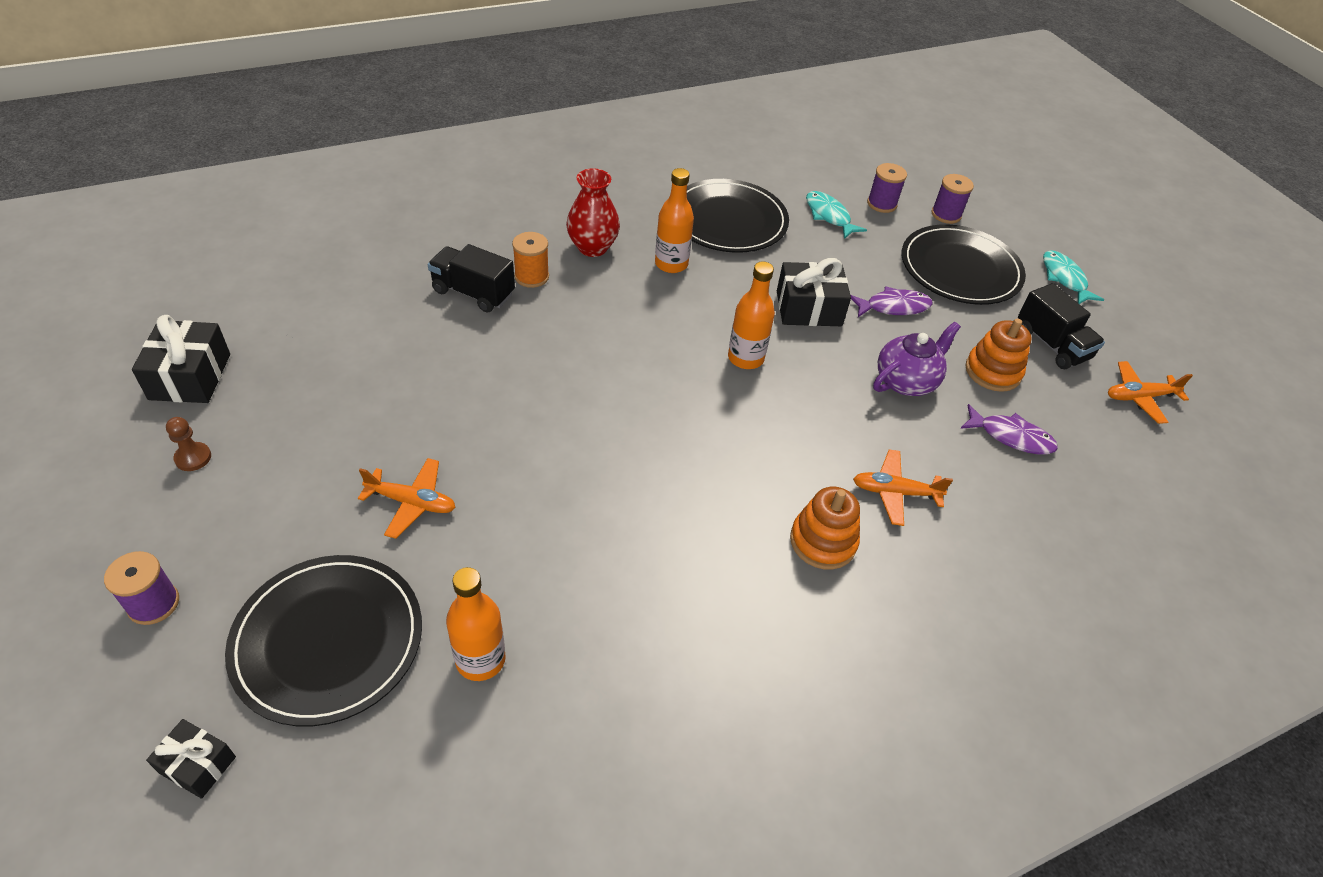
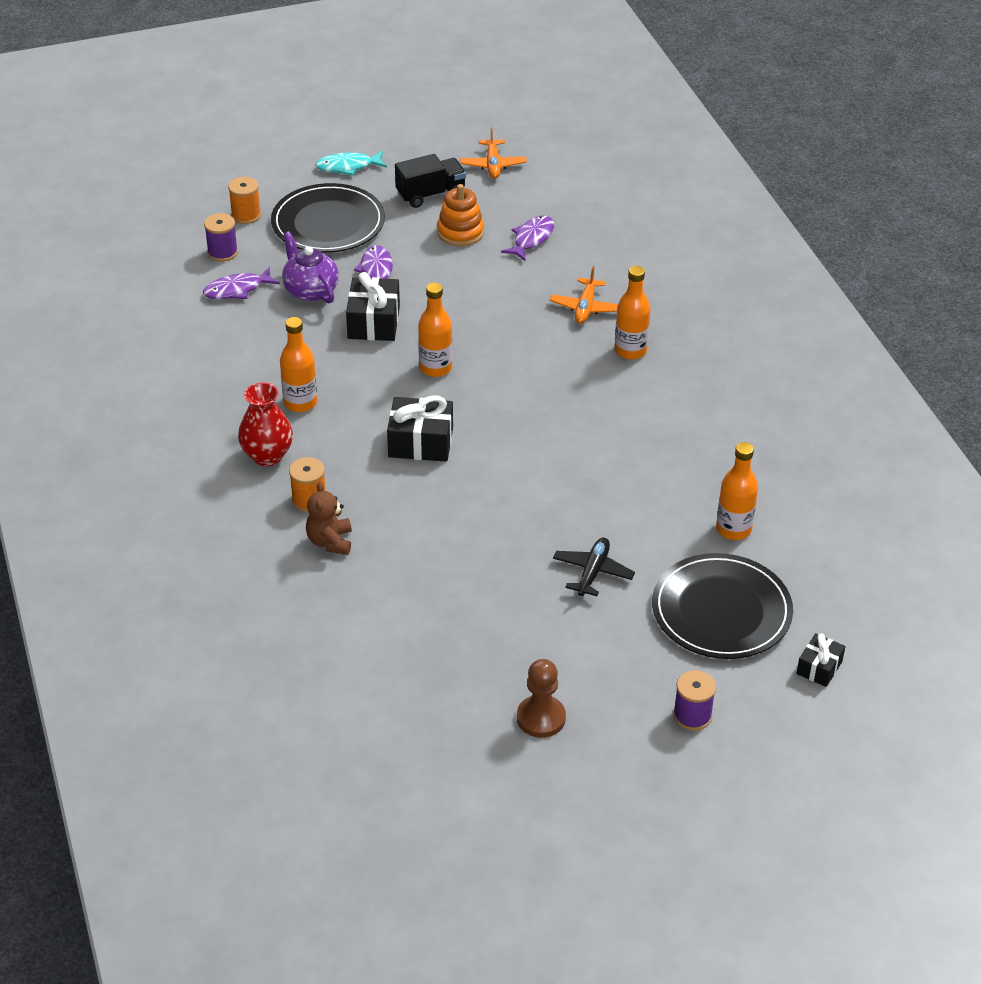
camera: 80 degrees left, 5 degrees down
black gift [132,315,230,403] -> black gift moved to [387,395,453,462]
brown pawn [166,417,211,471] -> brown pawn [517,659,566,738], size x1.60
orange plane [358,458,456,539] -> black plane [553,537,635,596]
black truck [428,244,515,313] -> brown teddy bear [306,482,352,555]
black plate [687,179,789,253] -> none
orange stacking toy [790,487,860,570] -> orange bottle [615,266,651,360]
turquoise fish [806,191,867,239] -> purple fish [203,267,280,299]
purple teapot [873,322,961,396] -> purple teapot moved to [282,231,339,303]
purple spool [931,174,974,224] -> orange spool [228,177,261,224]

